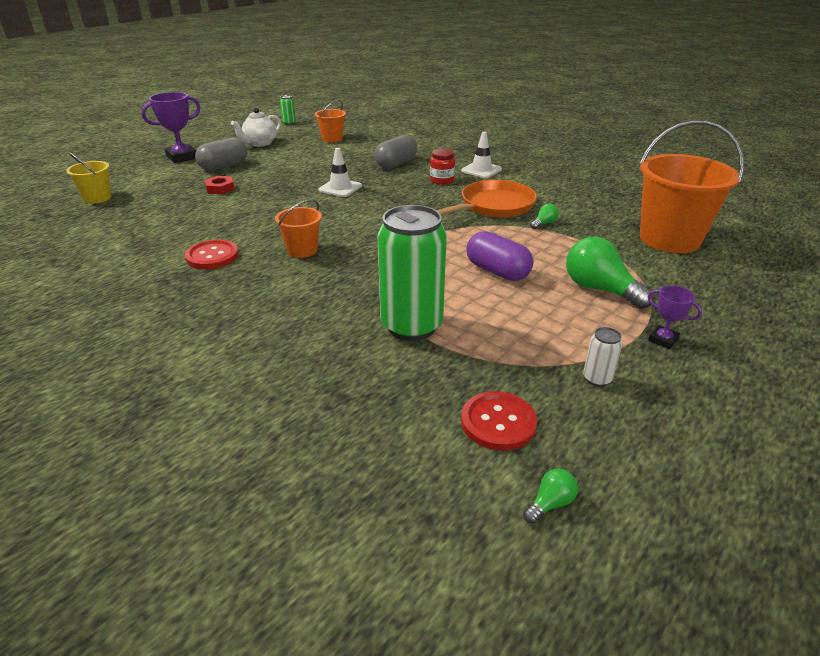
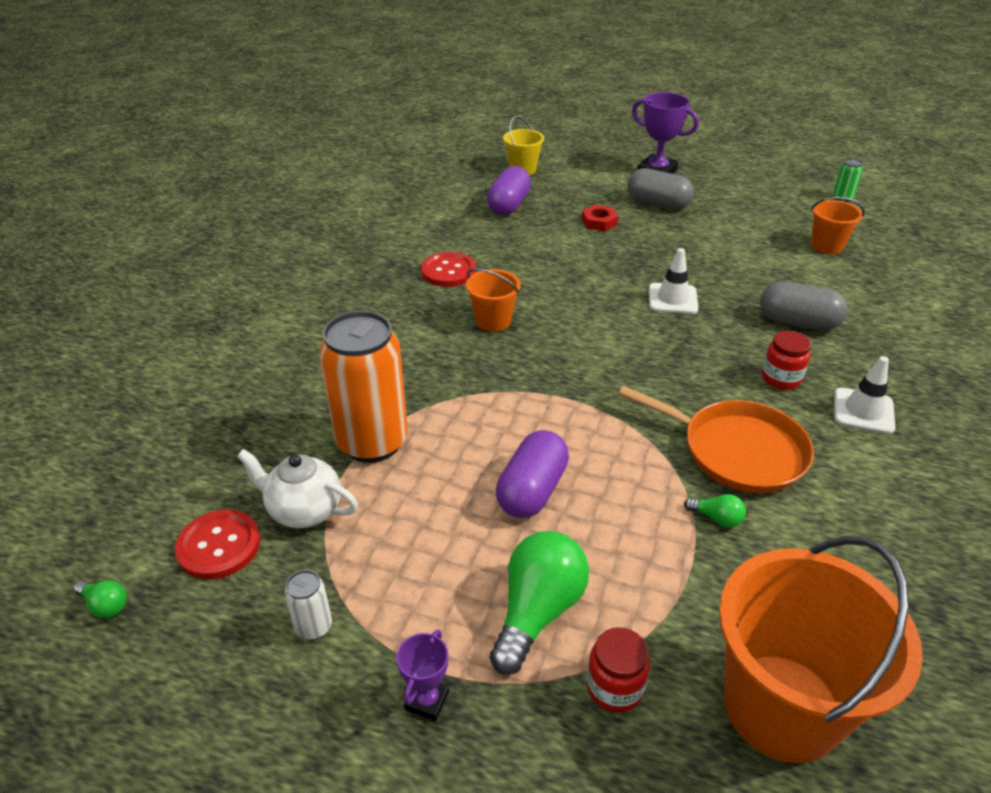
camera: 70 degrees right, 5 degrees up
white teapot [231,108,281,147] -> white teapot moved to [237,449,358,528]
green can [378,205,447,341] -> orange can [319,311,408,463]
none -> purple capsule [487,166,531,215]
none -> red jar [587,627,650,713]

